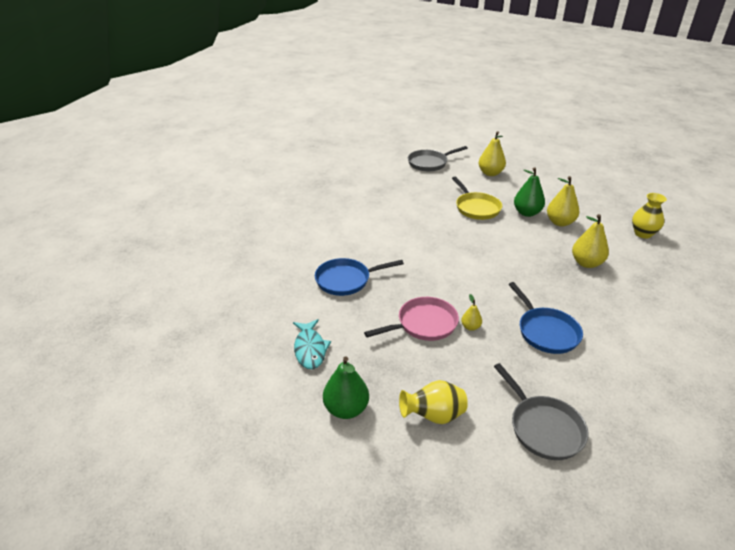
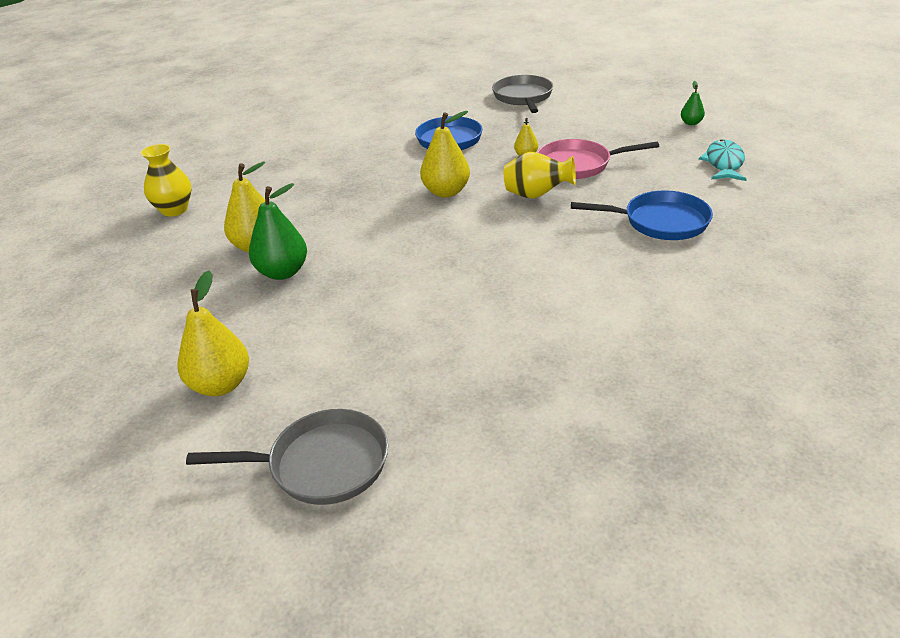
camera: 155 degrees left, 0 degrees up
green pear [323,356,369,419] -> green pear [681,81,705,125], size x0.52
yellow vase [399,380,468,424] -> yellow vase moved to [504,152,576,199]
yellow pan [452,177,502,220] -> none
yellow pear [572,214,609,268] -> yellow pear moved to [420,111,470,197]

